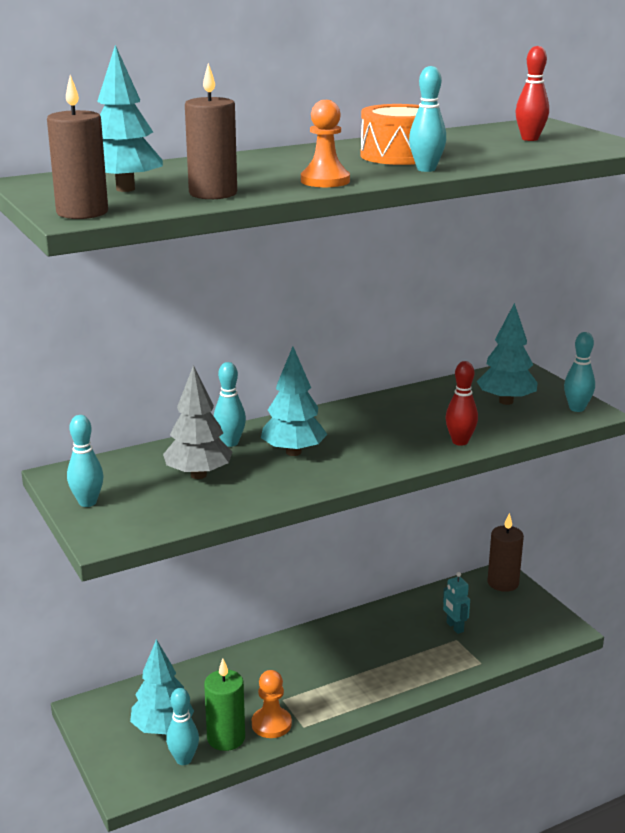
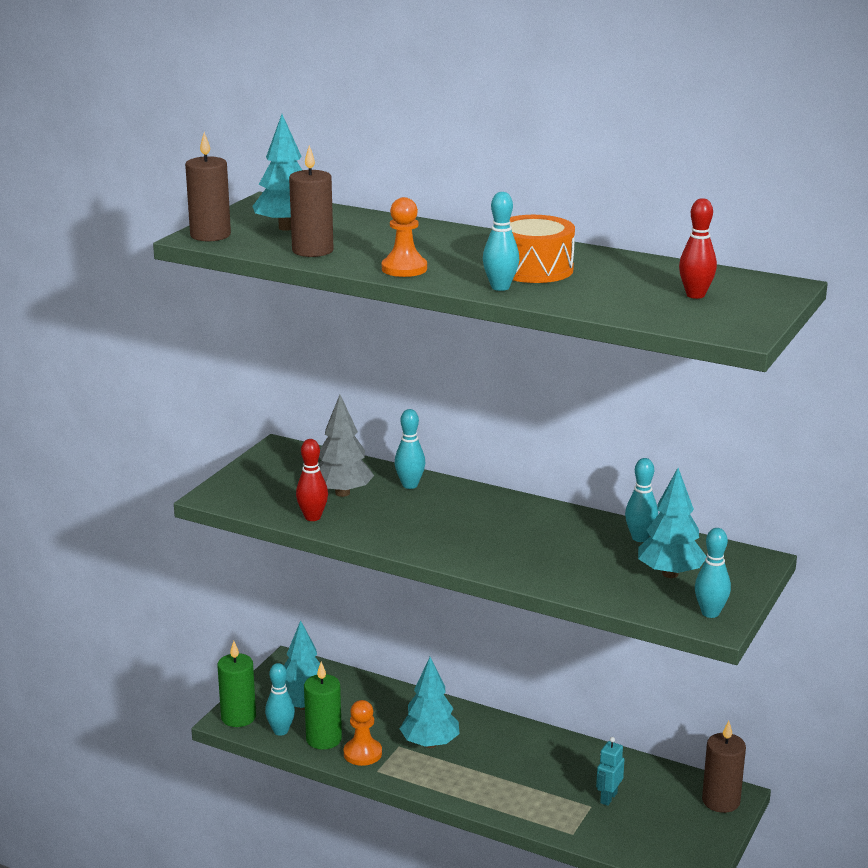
camera: 55 degrees right, 0 degrees up
turquoise bowling pin [67,415,104,507] -> turquoise bowling pin moved to [625,458,658,542]
turquoise tree [261,347,328,456] -> turquoise tree moved to [400,657,460,748]
red bowling pin [445,361,478,446] -> red bowling pin moved to [296,439,328,521]
none -> green candle [217,641,256,727]

